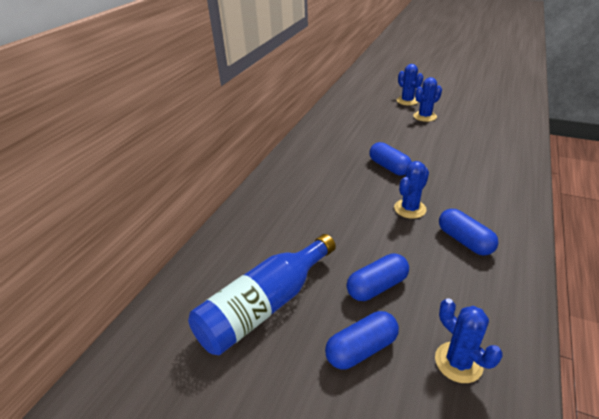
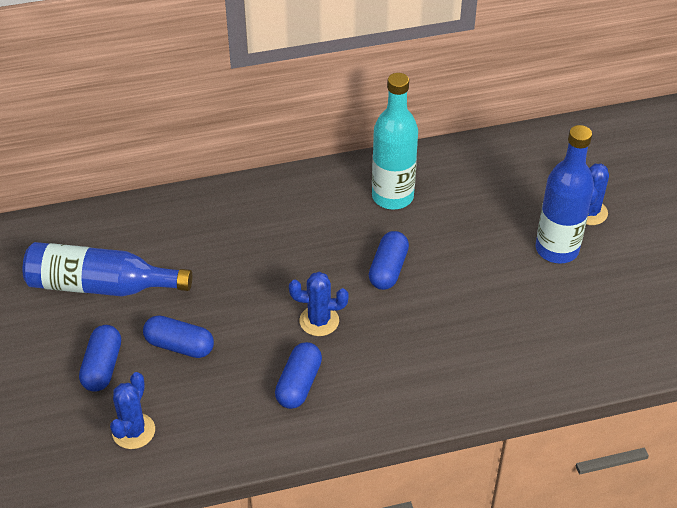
camera: 50 degrees right, 10 degrees up
blue capsule [325,311,399,370] -> blue capsule turned 75 degrees clockwise [79,325,121,392]
blue cactus [413,77,442,122] -> blue bottle [536,125,594,264]
none -> turquoise bottle [372,73,418,210]

